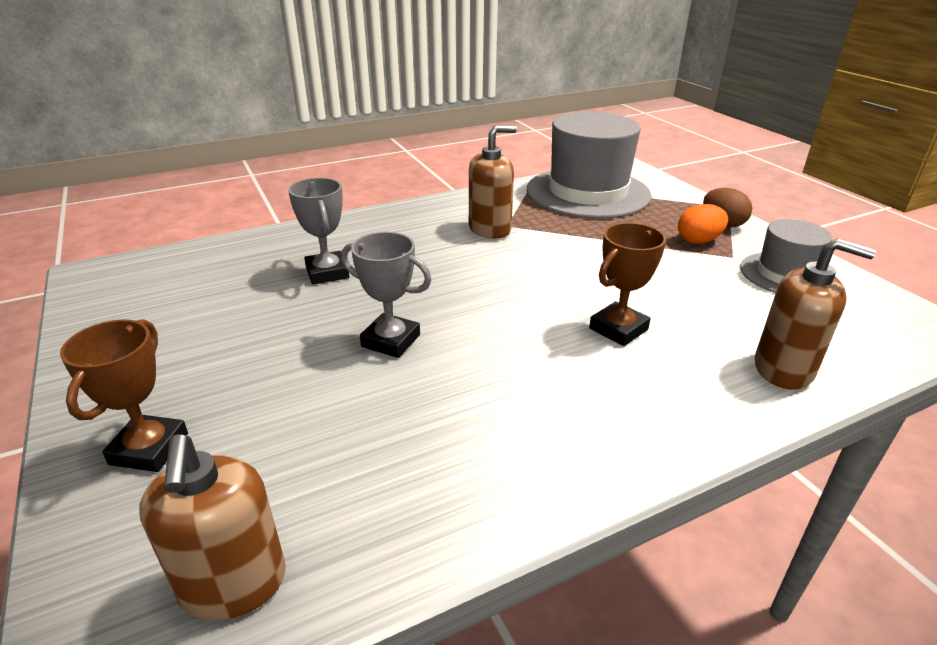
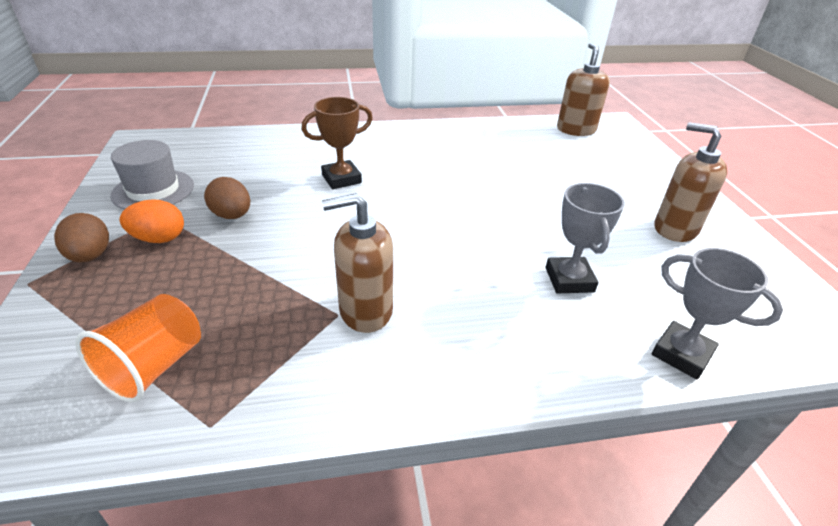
camera: 165 degrees left, 5 degrees up
brown trophy [60,319,188,472] -> none
grey trophy [341,232,432,358] -> grey trophy moved to [652,248,783,380]
grey hat [527,111,652,219] -> orange cup [75,294,201,403]
brown soap dispenser [755,238,876,390] -> brown soap dispenser moved to [655,122,727,242]
none -> brown egg [204,177,250,219]

